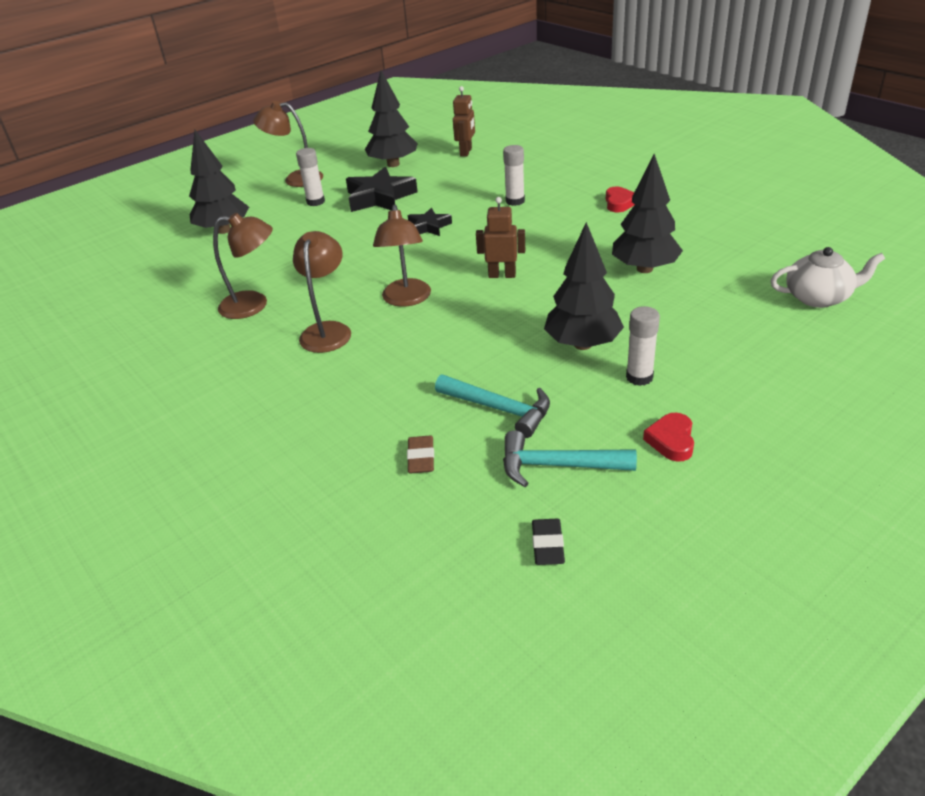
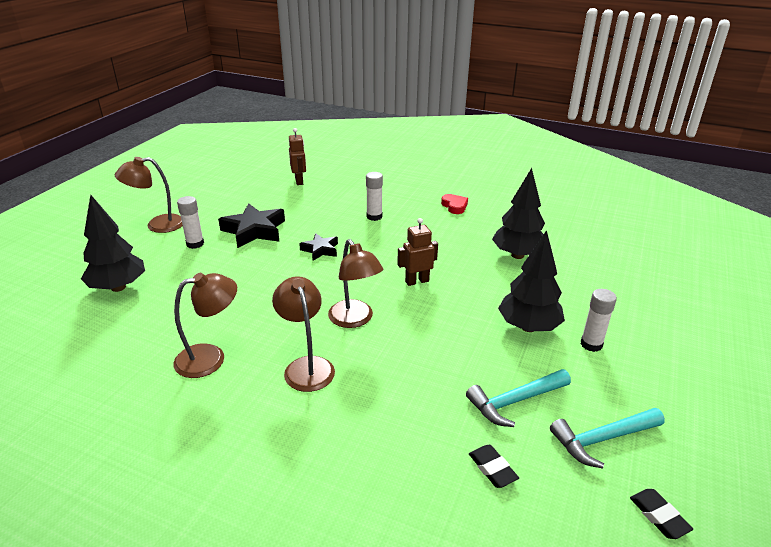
camera: 30 degrees left, 5 degrees down
black tree [365,70,418,167] -> none
brown eraser [407,436,434,473] -> black eraser [469,445,519,488]
turquoise hammer [435,375,550,438] -> turquoise hammer turned 150 degrees clockwise [466,369,571,427]
red heart [643,413,694,462] -> none
white teapot [771,247,885,308] -> none

